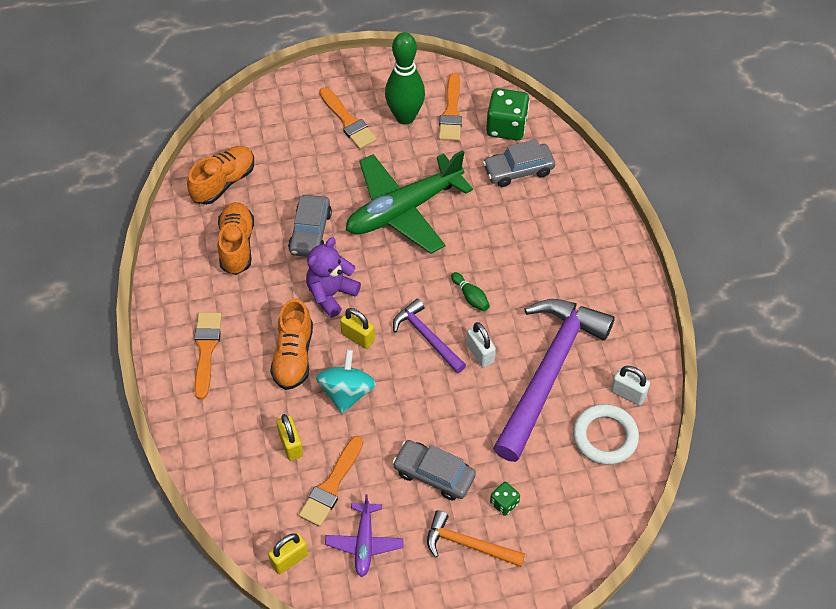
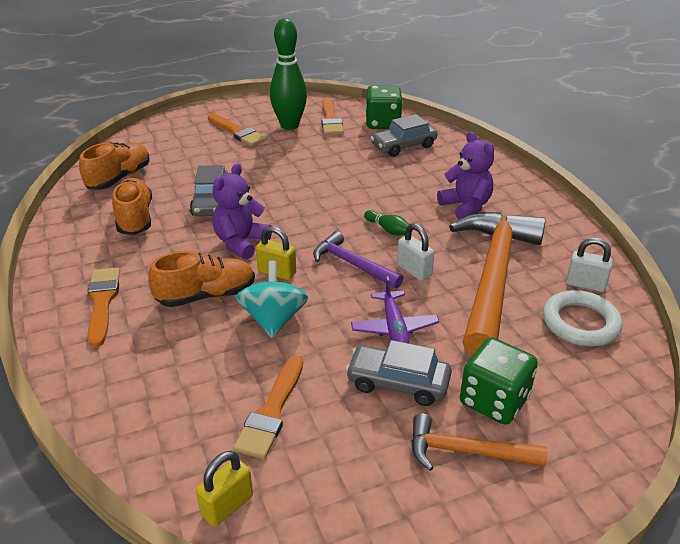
camera: 10 degrees left, 20 degrees down
orange shoe [270,298,313,390] -> orange shoe turned 105 degrees counterclockwise [148,251,255,307]
yellow padlock [277,414,303,460] -> none
purple plane [325,494,404,577] -> purple plane moved to [351,276,439,343]
green plane [346,150,473,254] -> none
green dice [490,482,520,516] -> green dice [460,338,538,425], size x1.97
purple hammer [493,299,615,462] -> orange hammer [449,212,546,356]
none -> purple teddy bear [437,131,494,220]

